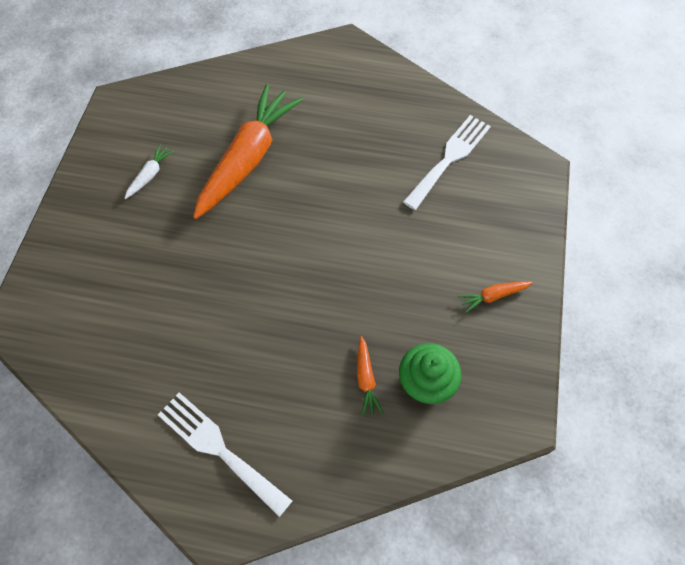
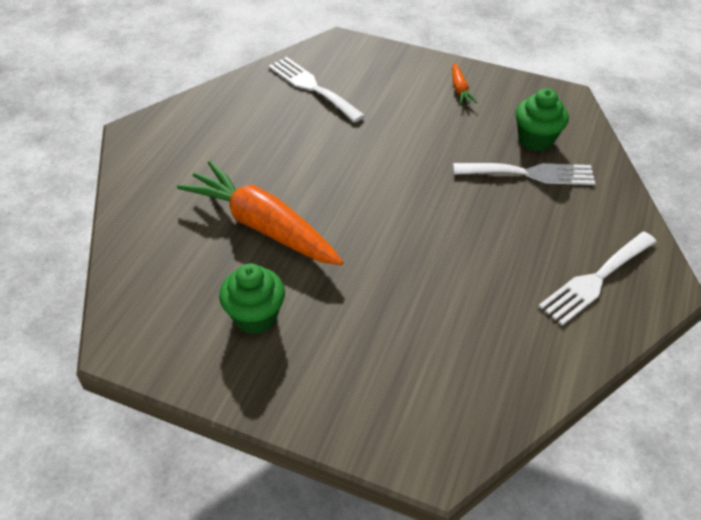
camera: 80 degrees left, 15 degrees down
white carrot [124,144,174,199] -> green cupcake [219,264,285,334]
orange carrot [357,336,383,417] -> white fork [453,163,595,185]

